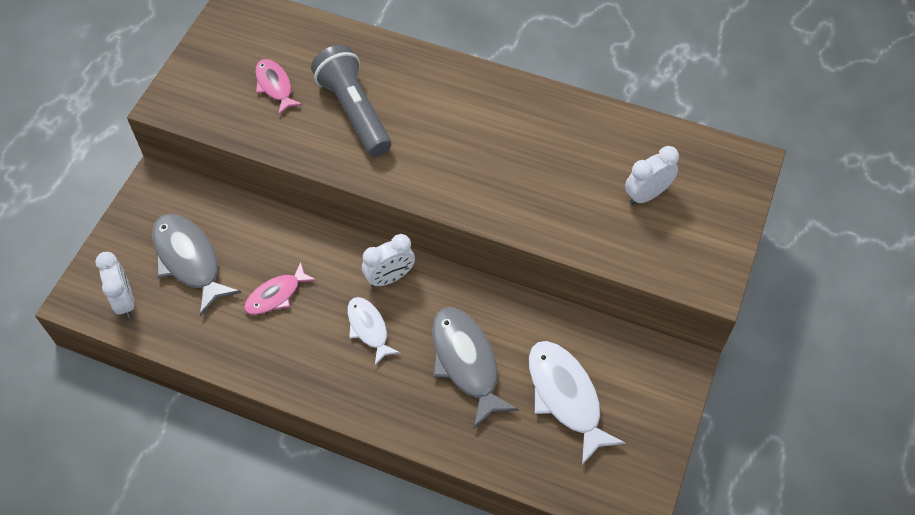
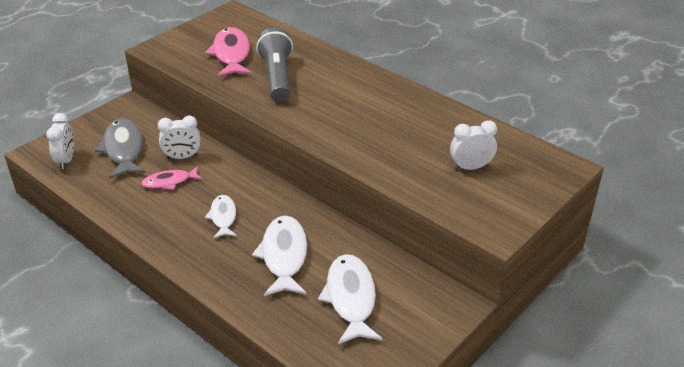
camera: 20 degrees right, 20 degrees down
pink fish [255,59,303,115] -> pink fish [205,27,252,77], size x1.67
white clock [362,234,415,287] -> white clock moved to [158,116,201,159]
grey fish [432,307,519,428] -> white fish [252,215,307,296]

